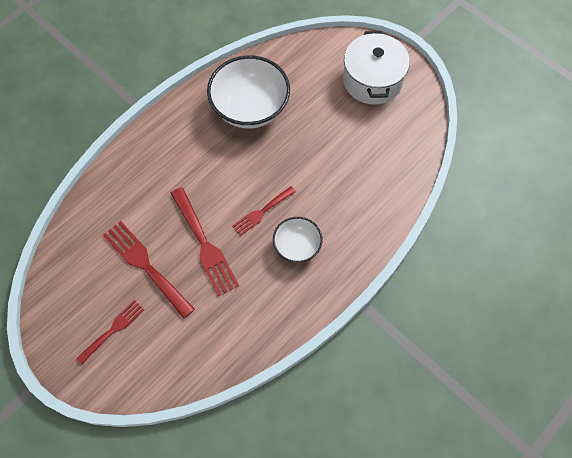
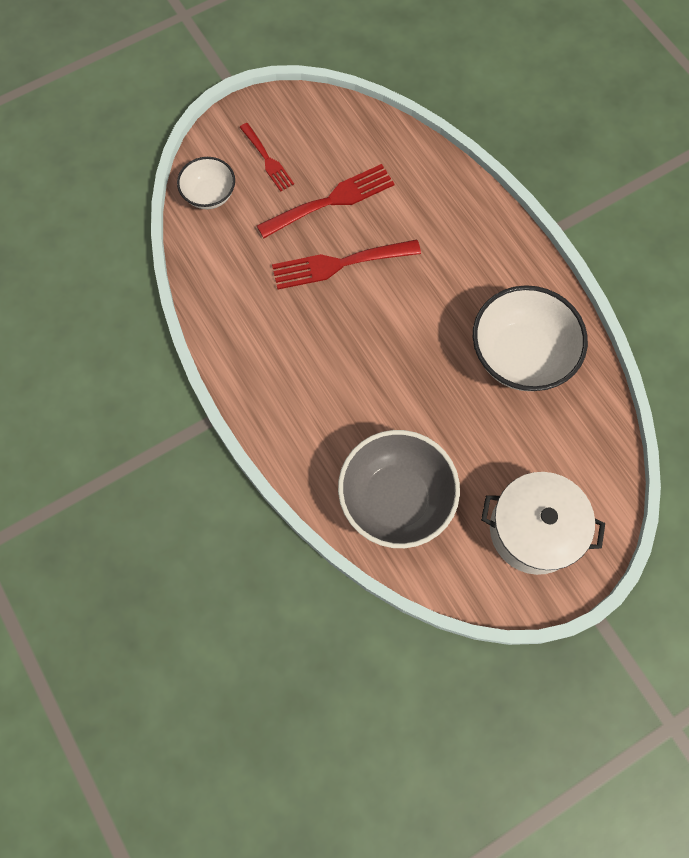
camera: 105 degrees right, 5 degrees up
red fork [232,186,296,236] -> none
white bowl [273,217,323,263] -> white bowl moved to [177,157,235,209]
none -> grey bowl [338,430,460,548]

